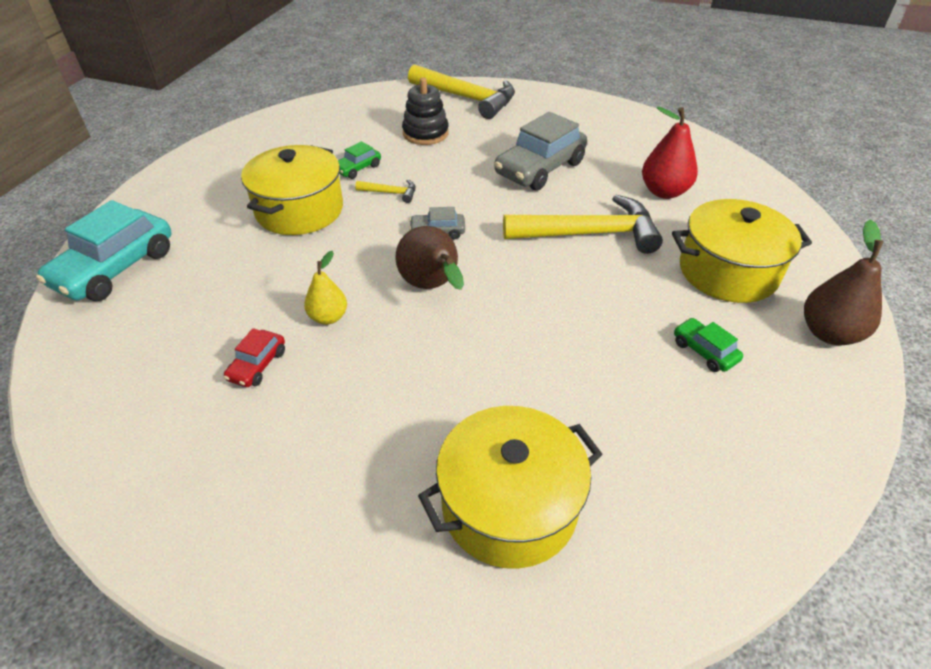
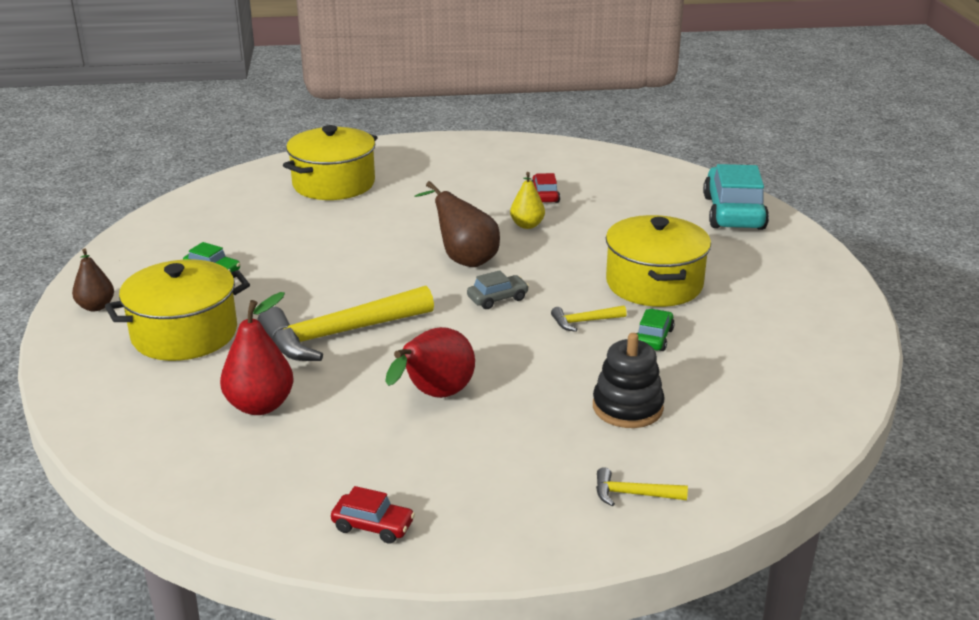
camera: 155 degrees right, 15 degrees down
yellow hammer [408,64,515,119] -> yellow hammer [596,467,688,506], size x0.43
grey car [494,112,587,191] -> red pear [385,327,475,398]
brown pear [804,219,884,345] -> brown pear [72,248,114,311], size x0.64
none -> red car [331,486,415,544]

